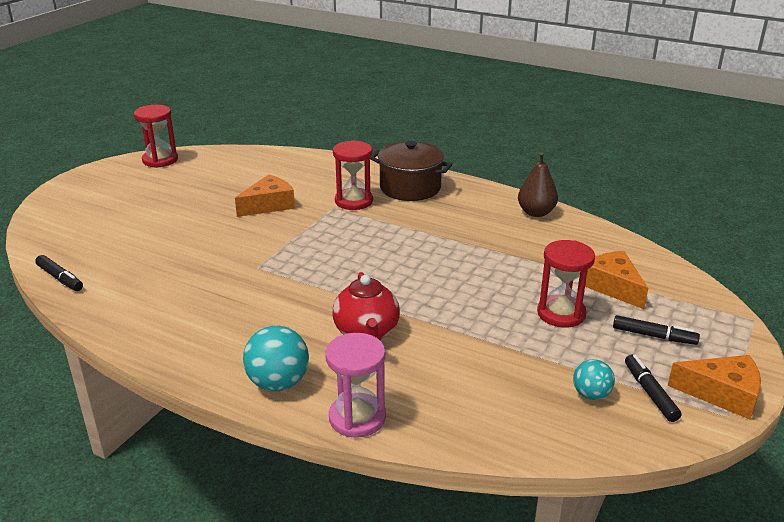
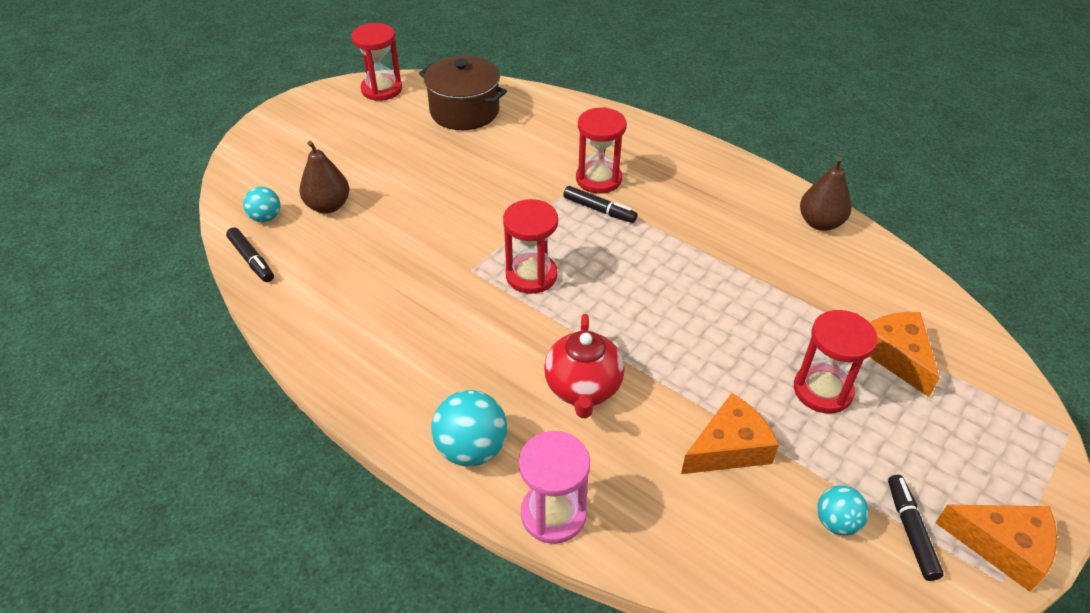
camera: 10 degrees right, 15 degrees up
orange cheese [235,174,295,217] -> orange cheese moved to [681,393,779,474]
brown pot [370,141,452,201] -> brown pot moved to [419,55,507,130]
black marker [613,315,700,345] -> black marker moved to [563,186,637,223]
none -> turquoise ball [243,187,280,222]
none -> brown pear [300,141,349,214]
none -> red hourglass [503,199,558,294]

